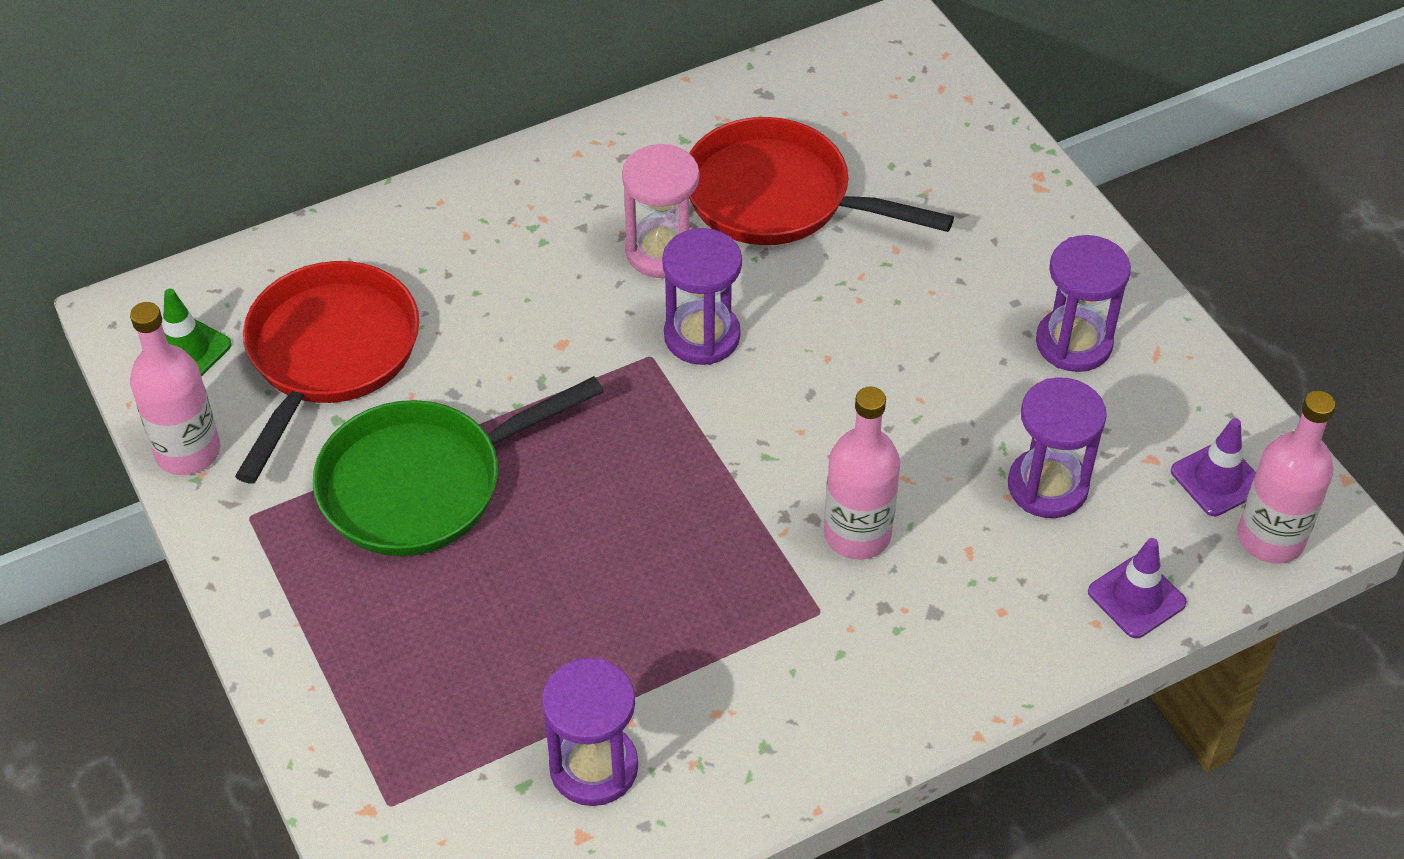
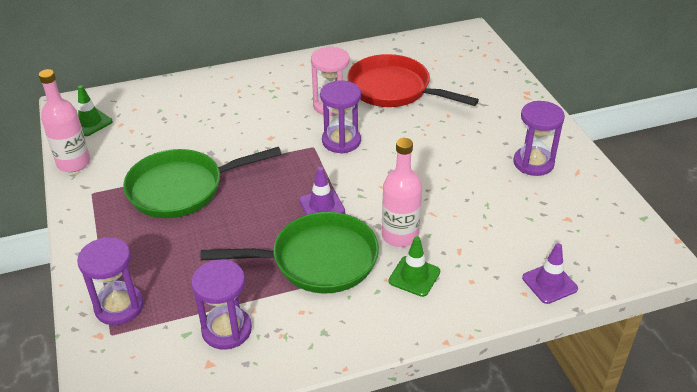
camera: 10 degrees right, 10 degrees down
red pan [235,261,419,484] -> none
purple hourglass [1008,377,1107,518] -> purple hourglass moved to [77,237,144,325]
purple traffic cone [1171,418,1256,516] -> purple traffic cone moved to [299,167,345,215]
pink bottle [1237,391,1336,564] -> none
none -> green pan [201,212,379,293]
none -> green traffic cone [388,236,440,297]

